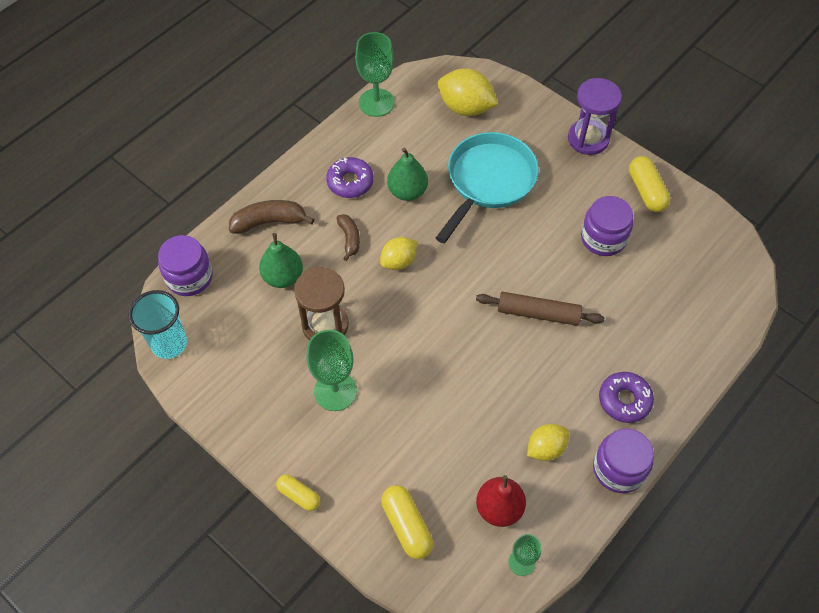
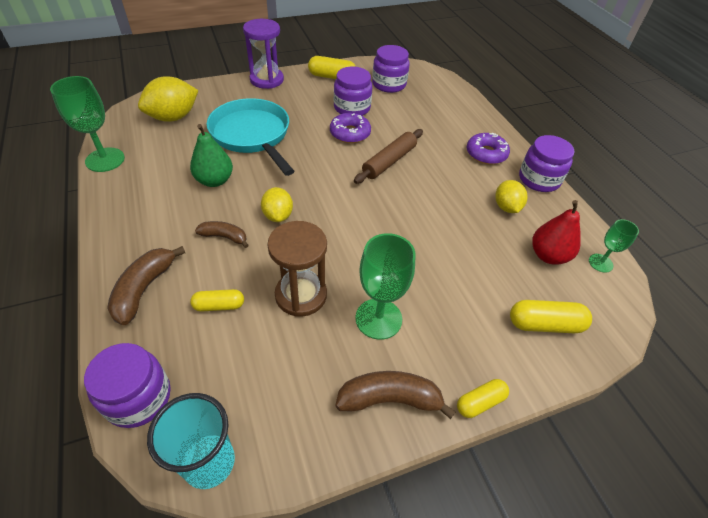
camera: 65 degrees left, 10 degrees down
green pear [259,233,303,288] -> yellow capsule [190,289,244,312]
purple donut [326,157,374,198] -> purple donut moved to [330,113,371,143]
none -> brown banana [336,371,456,419]
none -> purple jar [372,45,409,93]

